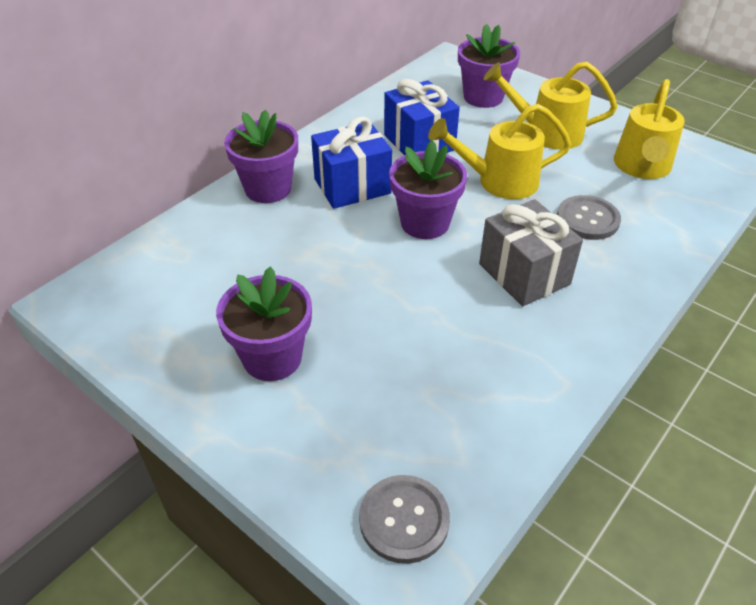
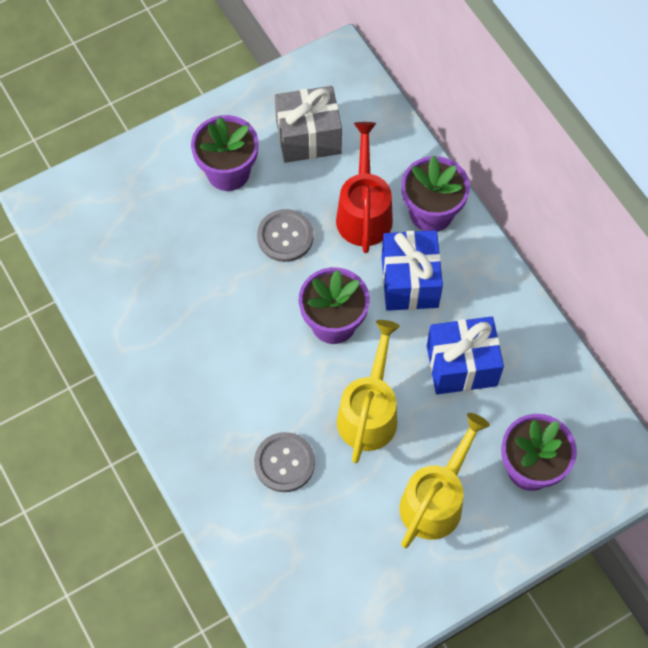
camera: 110 degrees right, 20 degrees up
grey button [359,475,450,564] -> grey button moved to [257,209,314,262]
grey gift [479,199,583,306] -> grey gift moved to [275,86,342,163]
yellow watering can [614,79,685,179] -> none
none -> red watering can [336,122,393,253]

